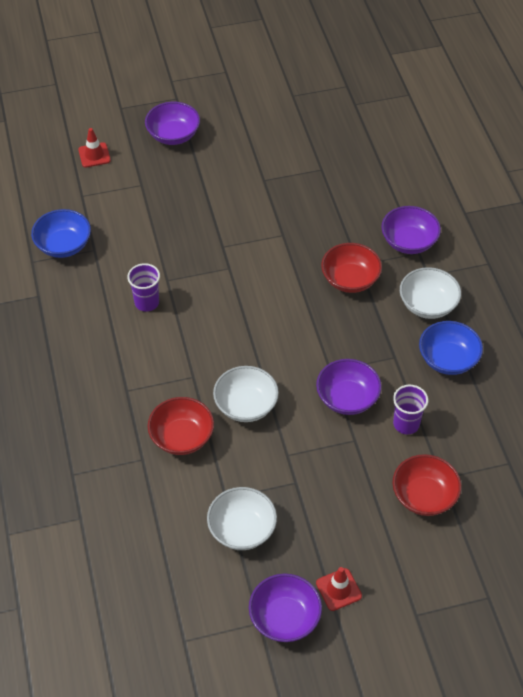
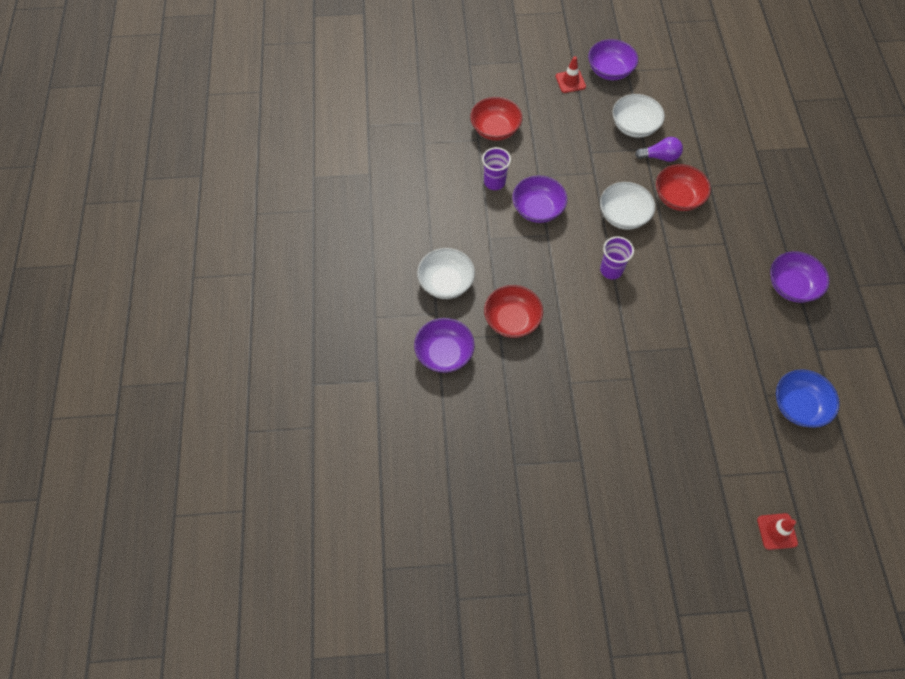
camera: 170 degrees left, 10 degrees up
purple cup [127,263,160,312] -> purple cup moved to [600,236,634,279]
purple bowl [145,102,200,145] -> purple bowl moved to [770,251,829,303]
blue bowl [419,321,483,375] -> none
none -> purple light bulb [635,137,683,162]

